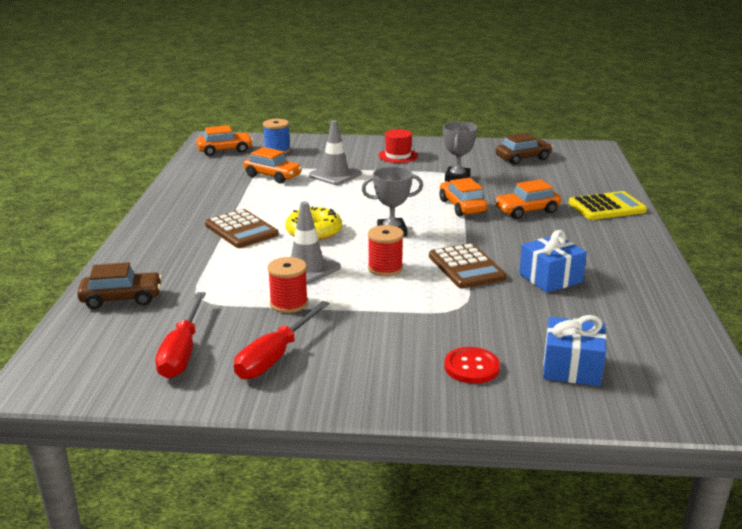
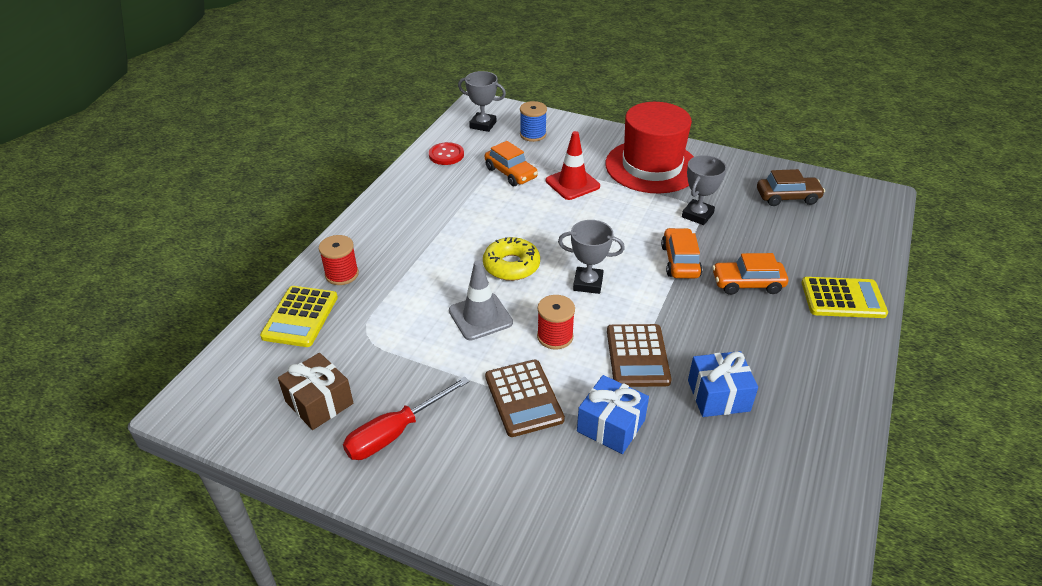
camera: 20 degrees right, 15 degrees up
brown car [77,262,162,309] -> yellow calculator [260,286,338,347]
red screwdriver [155,292,206,378] -> brown gift [278,353,353,430]
orange car [196,125,253,156] -> grey trophy [458,71,506,132]
brown calculator [205,209,279,248] -> brown calculator moved to [485,360,565,437]
red spool [267,257,308,313] -> red spool moved to [319,235,359,285]
grey traffic cone [309,120,362,185] -> red traffic cone [546,131,600,200]
red hat [378,129,418,163] -> red hat [605,102,694,193], size x2.18
red button [444,347,500,384] -> red button moved to [429,142,464,165]
blue gift [543,315,606,386] -> blue gift moved to [577,375,649,454]

